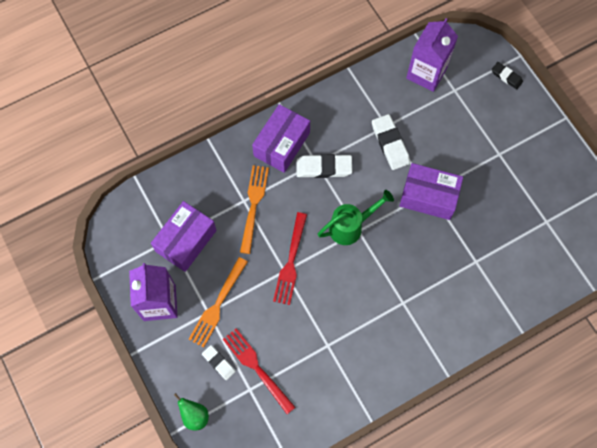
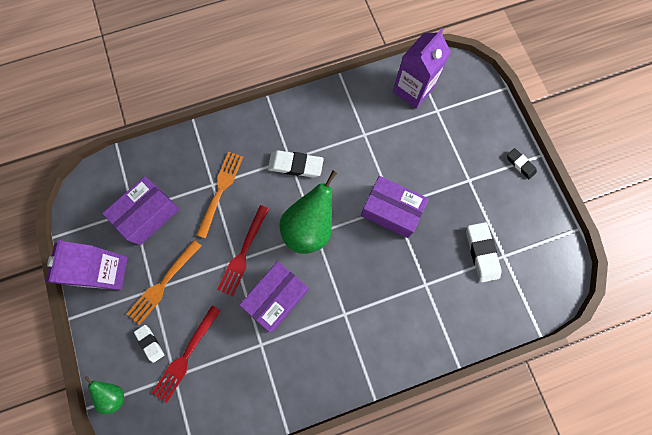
camera: 10 degrees right, 5 degrees up
red fork [223,329,296,414] -> red fork turned 120 degrees counterclockwise [152,305,221,403]
purple box [252,104,310,173] -> purple box moved to [239,261,309,332]
green watering can [318,190,394,245] -> green pear [280,170,337,254]
white eraser [372,114,410,170] -> white eraser moved to [466,222,502,283]
black eraser [492,62,523,89] -> black eraser moved to [507,148,537,179]

